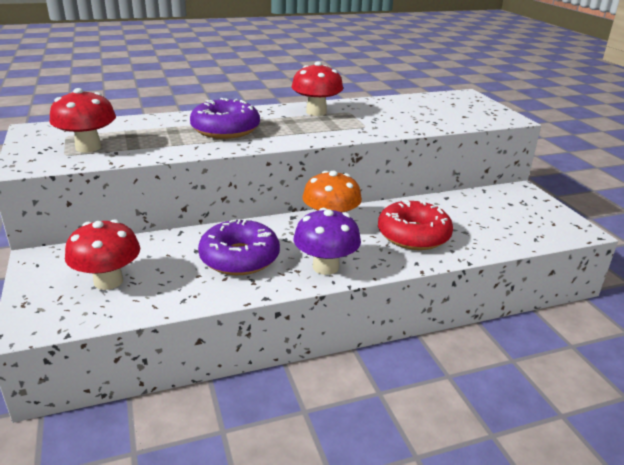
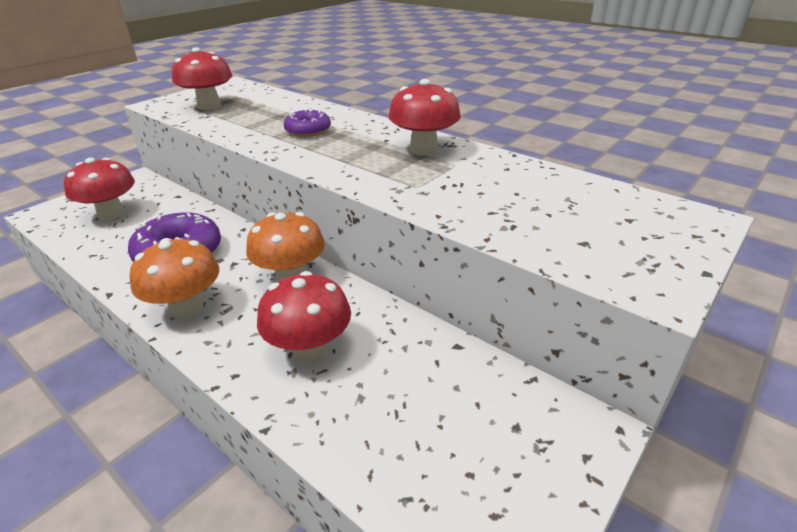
camera: 60 degrees right, 5 degrees up
purple donut [190,98,260,139] -> purple donut [283,109,331,137], size x0.59
purple mushroom [294,208,361,275] -> orange mushroom [130,238,220,319]
red donut [378,200,453,250] -> red mushroom [257,271,351,363]

